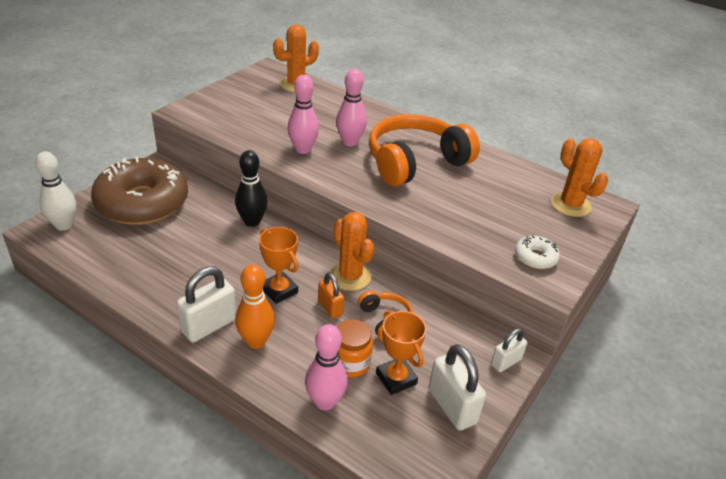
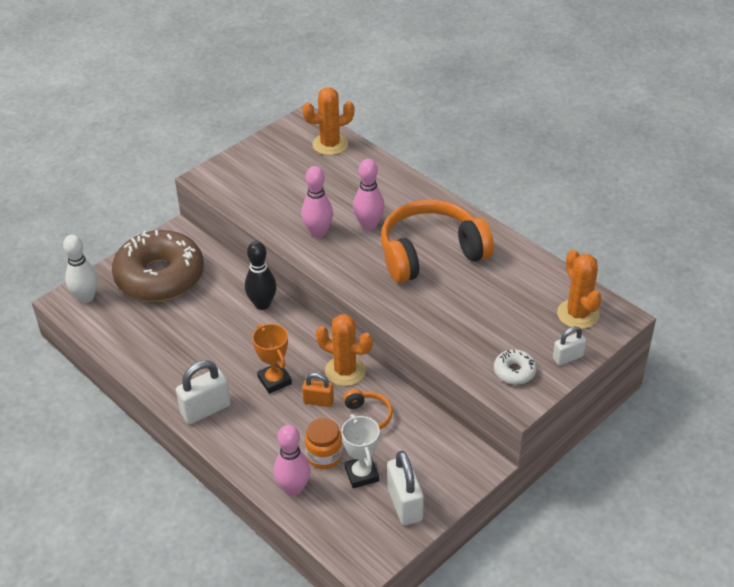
camera: 15 degrees right, 5 degrees up
orange bowling pin [235,265,275,349] -> none
orange padlock [318,272,344,318] -> orange padlock turned 60 degrees counterclockwise [302,373,334,407]
orange cactus [330,212,374,291] -> orange cactus turned 45 degrees counterclockwise [316,314,373,386]
orange trophy [376,310,426,395] -> white trophy [341,414,380,488]
white padlock [491,328,527,372] -> white padlock moved to [553,326,586,365]

